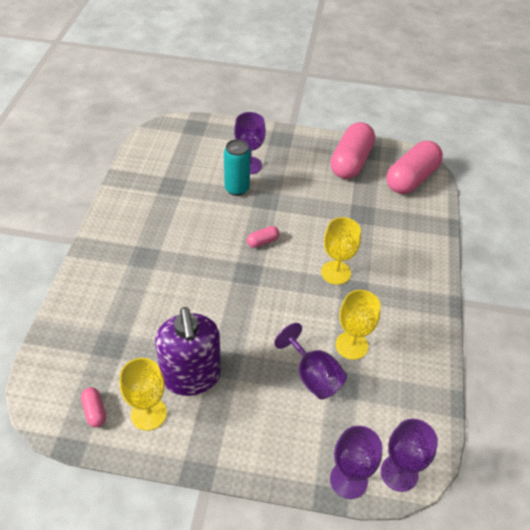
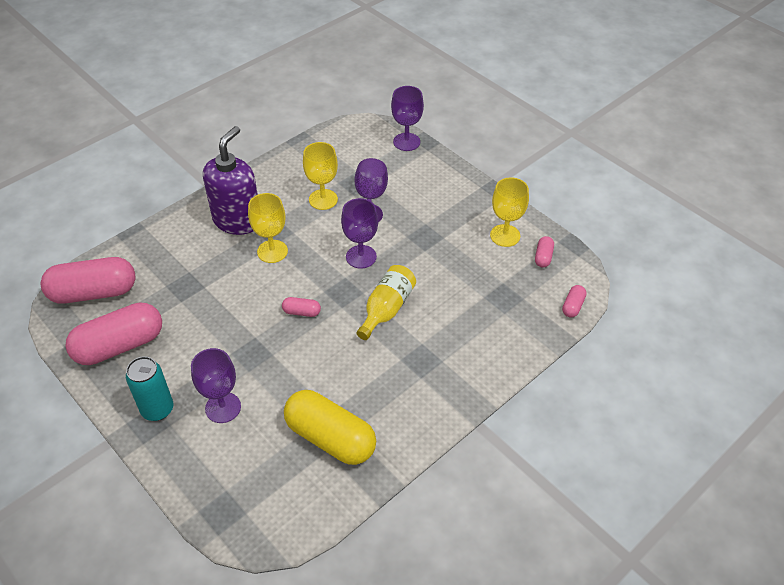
camera: 140 degrees left, 0 degrees up
purple soap dispenser [155,307,221,396] -> purple soap dispenser moved to [203,126,258,235]
turquoise can [224,139,251,196] -> turquoise can moved to [126,356,173,421]
purple goblet [381,419,438,492] -> purple goblet moved to [341,198,378,269]
none -> yellow capsule [284,390,376,465]
none -> yellow bottle [357,265,416,340]
none -> pink capsule [562,285,587,317]

